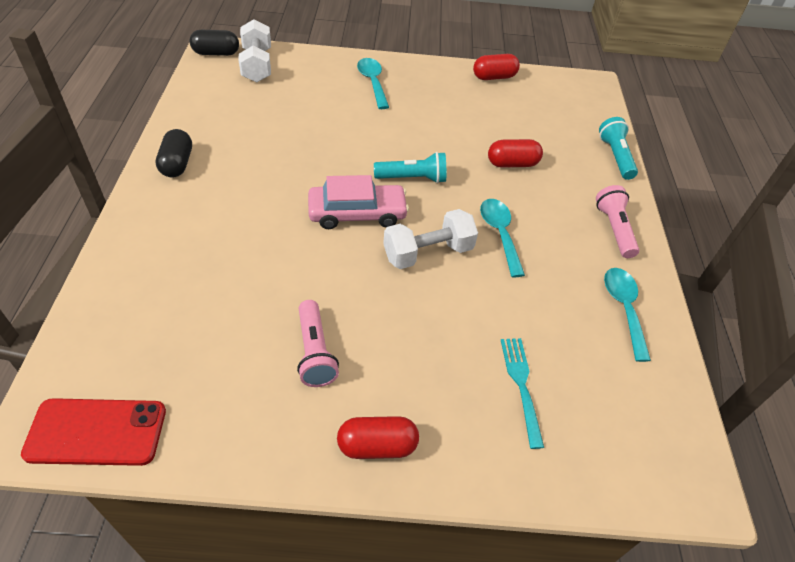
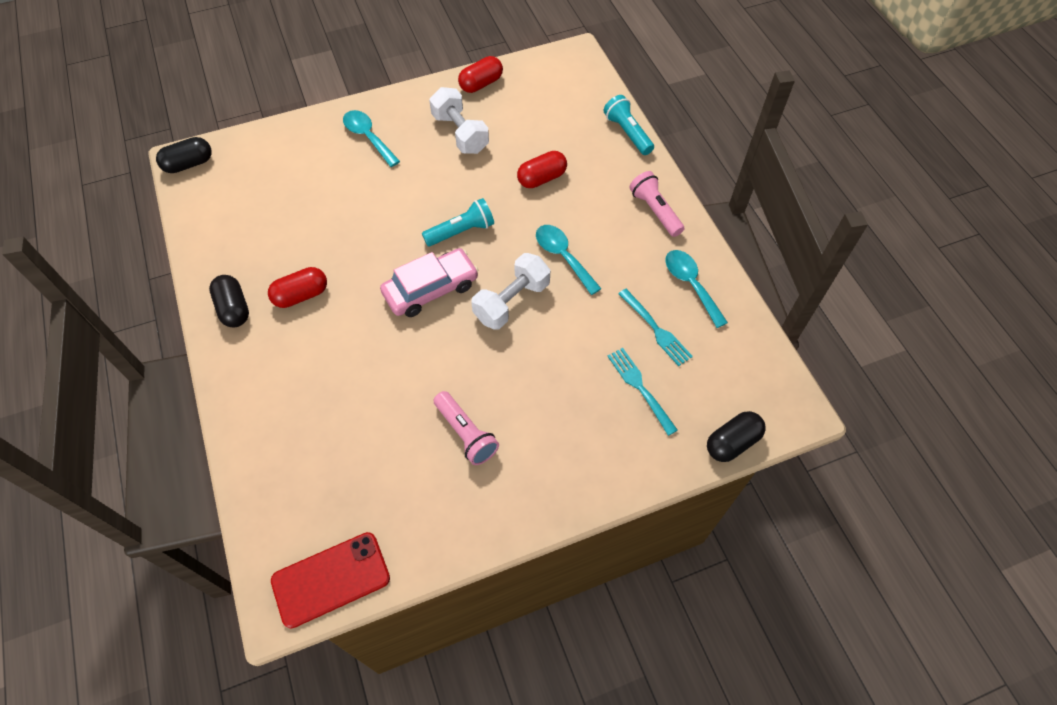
camera: 20 degrees left, 10 degrees up
white dumbbell [238,19,271,82] -> white dumbbell moved to [429,87,489,154]
red capsule [337,416,419,459] -> red capsule moved to [268,267,327,308]
none -> turquoise fork [618,289,693,366]
none -> black capsule [707,411,765,462]

